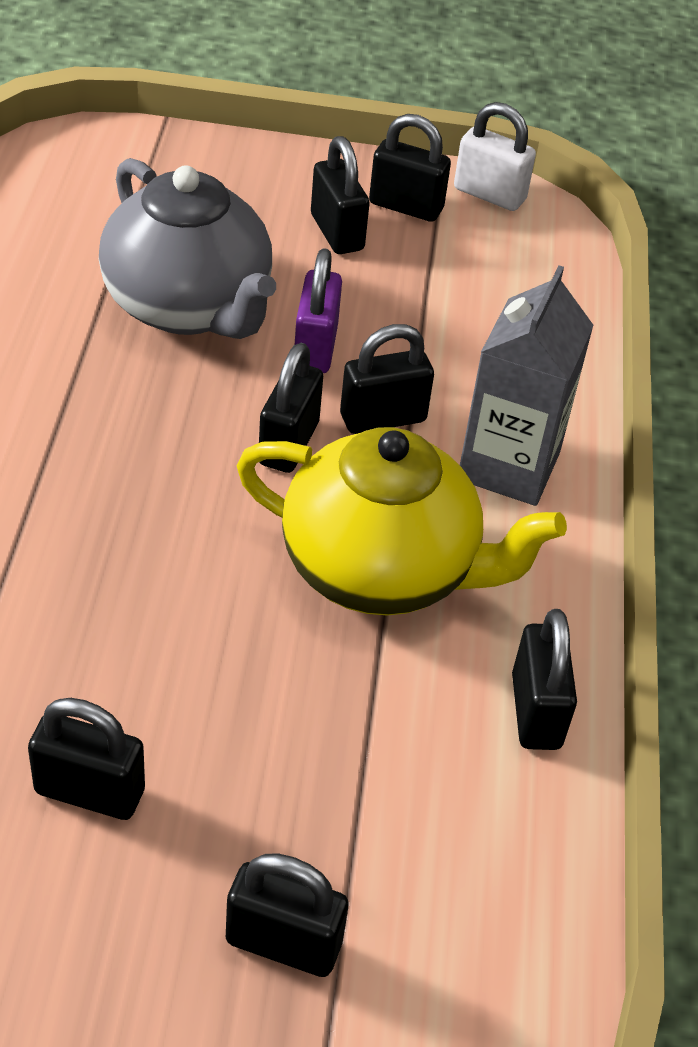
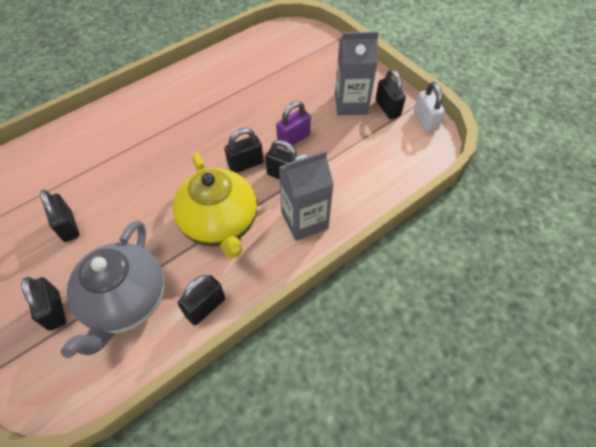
camera: 50 degrees right, 10 degrees up
grey teapot [99,158,276,339] -> grey teapot moved to [61,220,165,358]
black padlock [311,136,370,254] -> grey carton [335,31,379,115]

